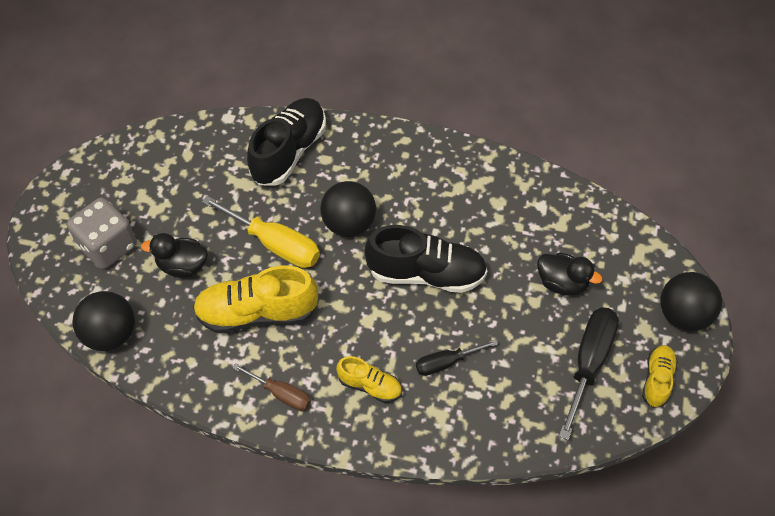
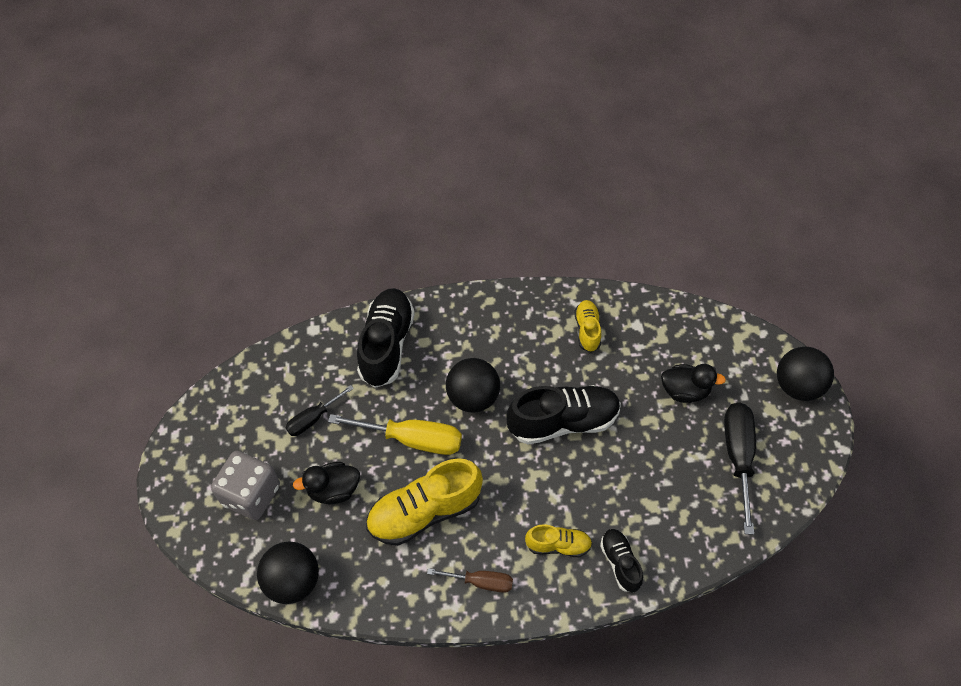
camera: 20 degrees left, 0 degrees up
black screwdriver [416,339,498,376] -> black screwdriver moved to [285,385,354,436]
yellow shoe [642,345,678,408] -> yellow shoe moved to [575,300,601,352]
none -> black shoe [600,529,643,592]

